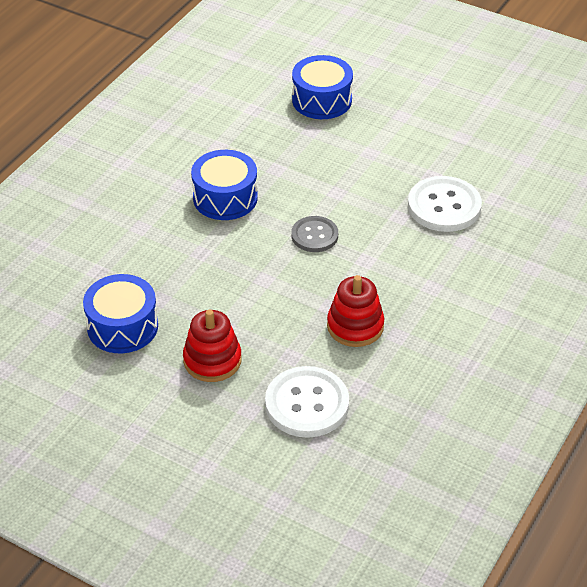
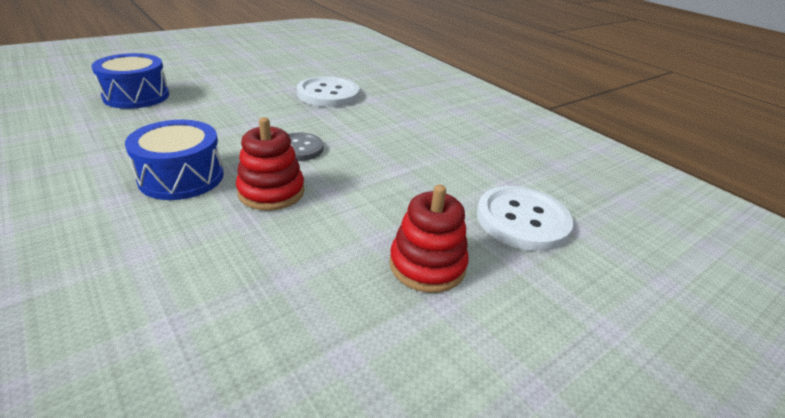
camera: 70 degrees left, 10 degrees down
blue drum [83,274,158,353] -> none
red stacking toy [327,275,384,347] -> red stacking toy moved to [236,117,304,211]

